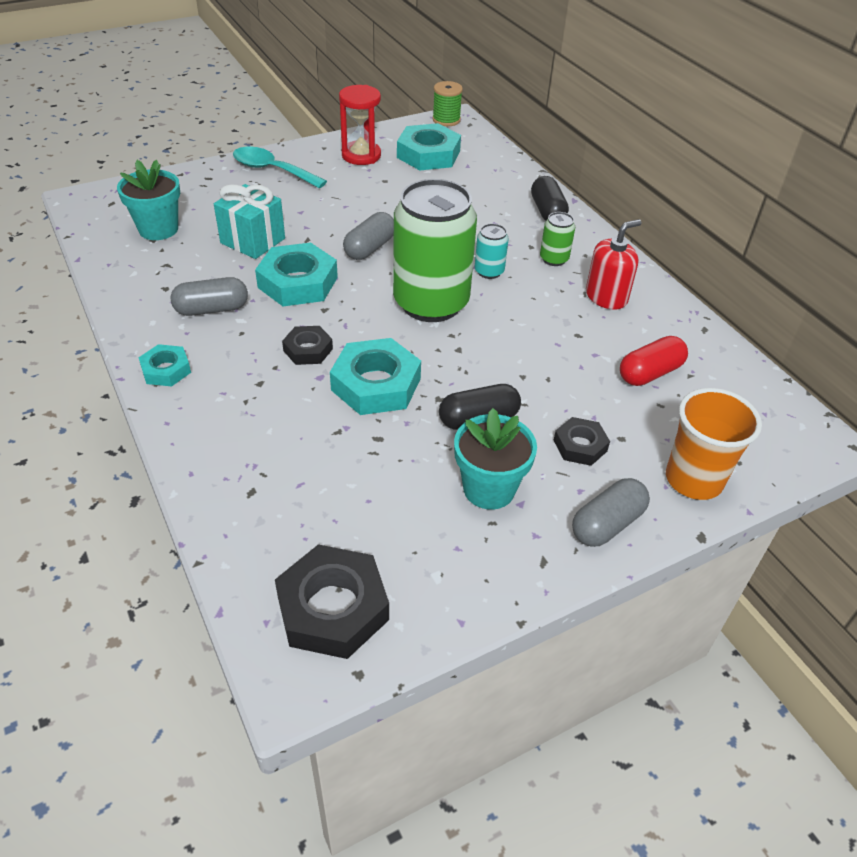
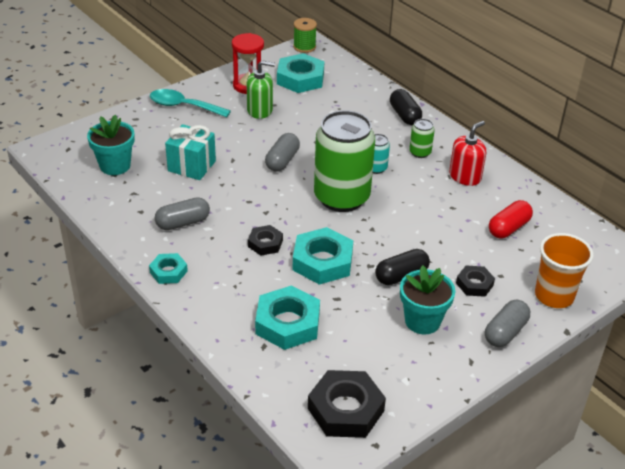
camera: 10 degrees left, 5 degrees down
turquoise nut [255,243,338,306] -> turquoise nut moved to [255,285,320,350]
none -> green soap dispenser [247,60,275,119]

